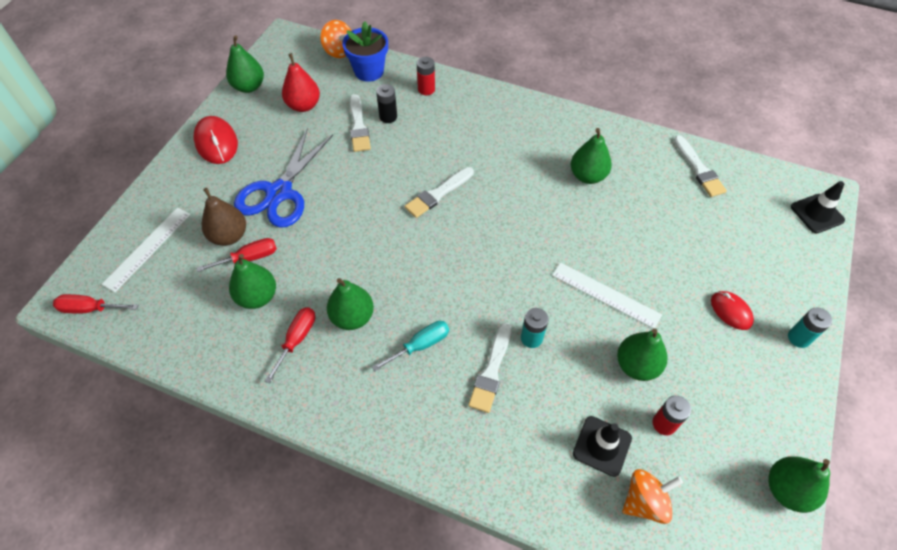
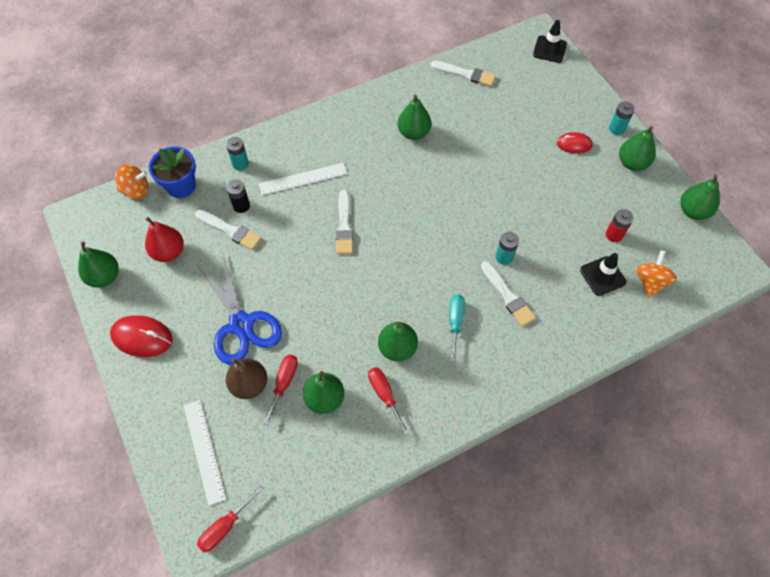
camera: 50 degrees left, 5 degrees up
red battery [416,57,435,95] -> turquoise battery [226,137,249,171]
white ruler [552,262,662,329] -> white ruler moved to [259,163,347,195]
green pear [617,328,667,381] -> green pear moved to [619,126,656,171]

